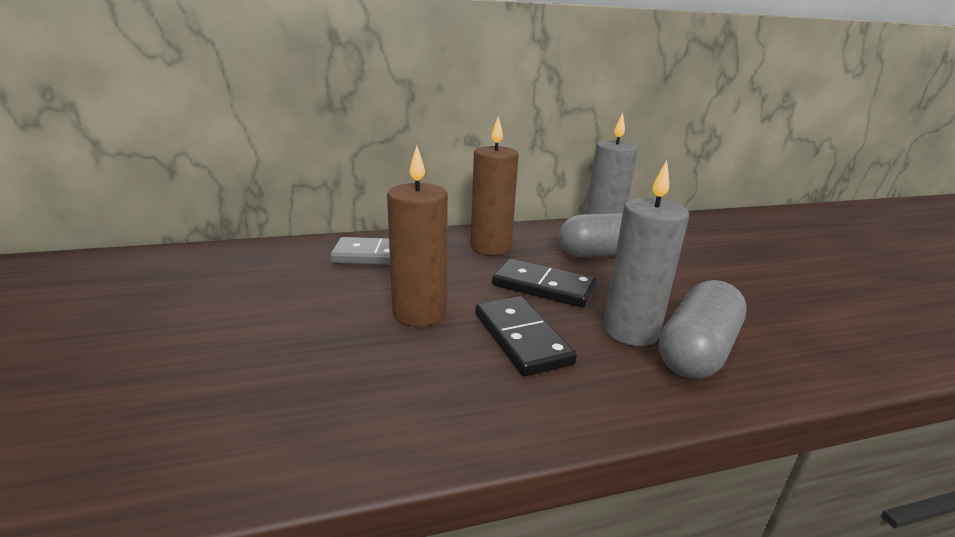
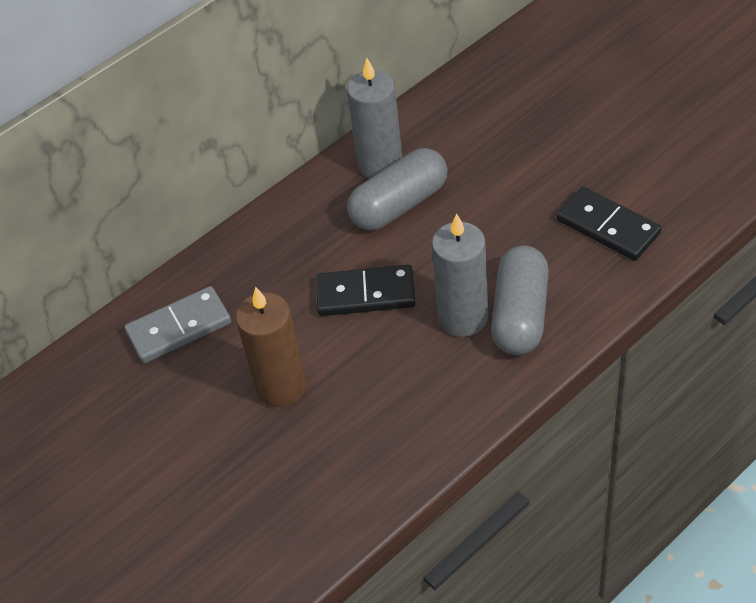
camera: 20 degrees left, 25 degrees up
brown candle [471,116,519,255] -> none
black domino [476,296,577,376] -> black domino moved to [557,187,661,261]

